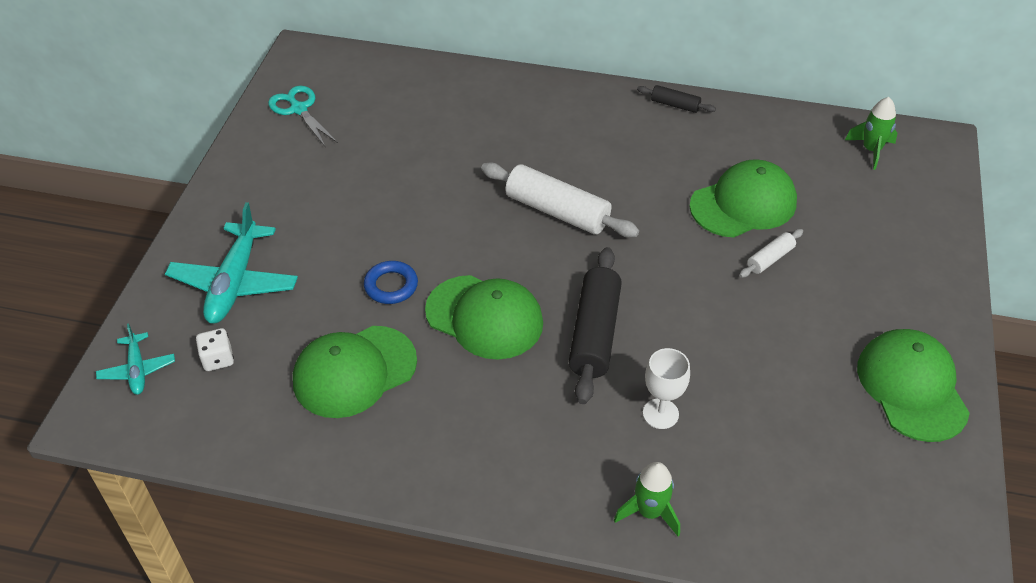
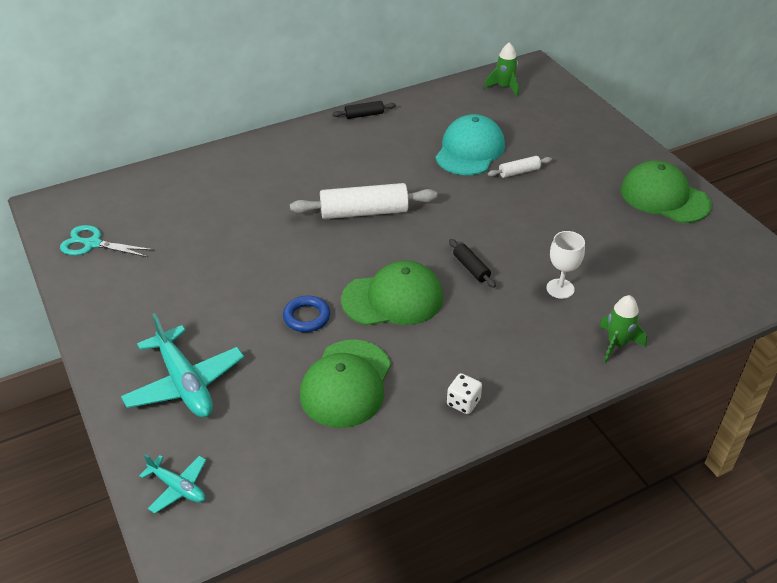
camera: 40 degrees left, 5 degrees down
white dice [196,328,234,371] -> white dice moved to [447,373,482,414]
black rolling pin [568,247,622,404] -> black rolling pin [449,239,496,288], size x0.50
green cap [689,159,797,238] -> turquoise cap [435,114,505,175]
white rolling pin [739,229,803,278] -> white rolling pin turned 60 degrees clockwise [488,156,552,178]

